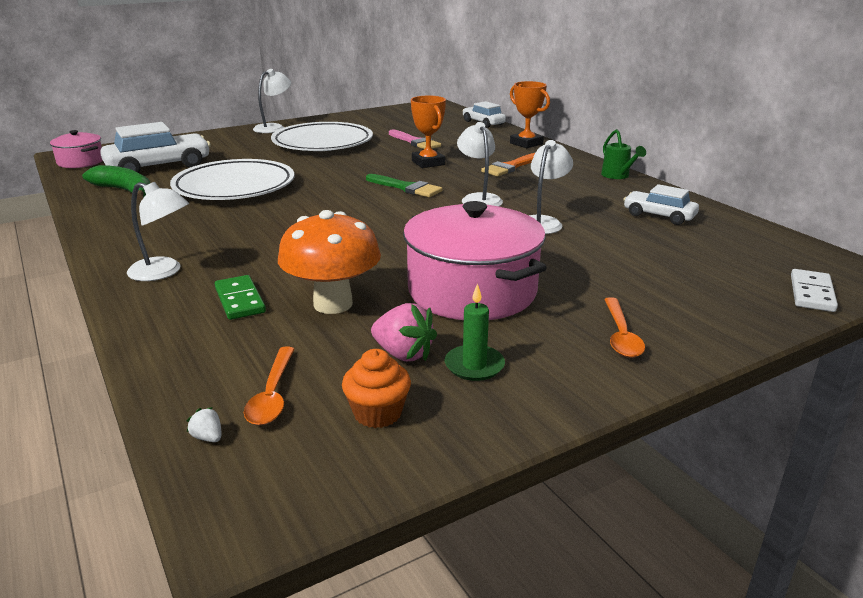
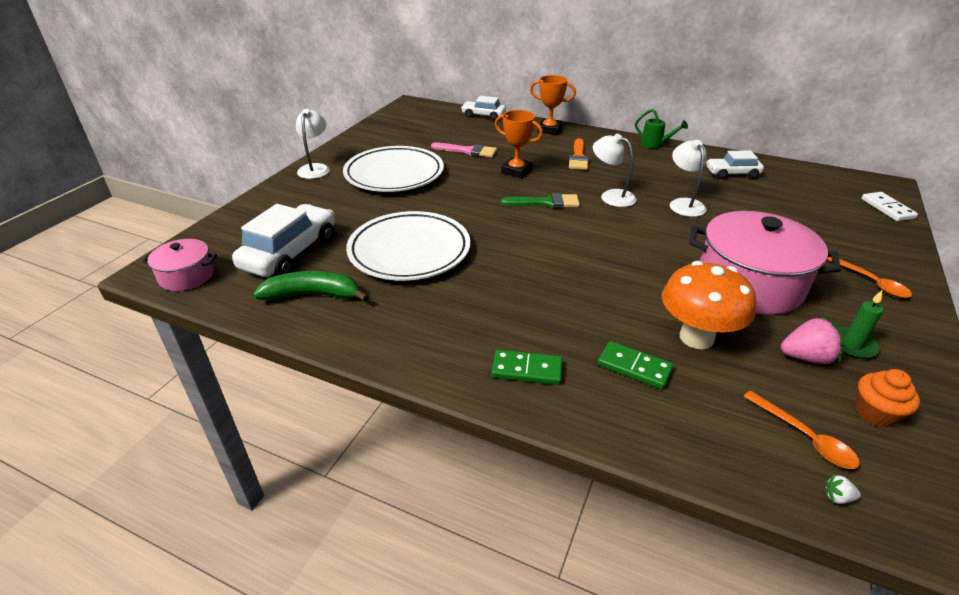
camera: 35 degrees left, 10 degrees up
white lamp [127,182,189,281] -> green domino [492,350,563,385]

